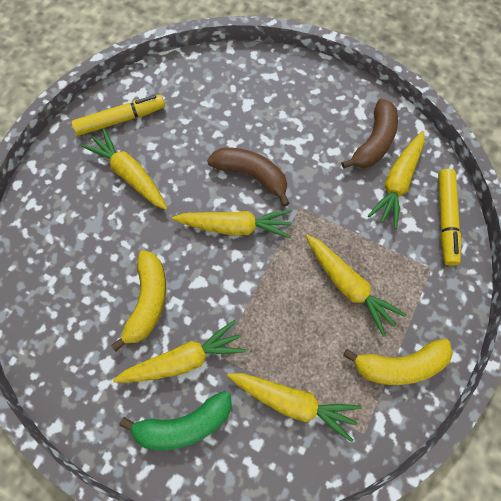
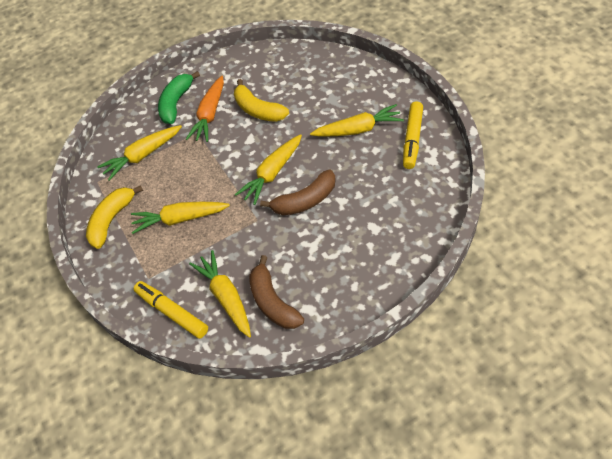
camera: 130 degrees right, 15 degrees down
yellow carrot [113,320,246,383] -> orange carrot [186,76,224,142]

